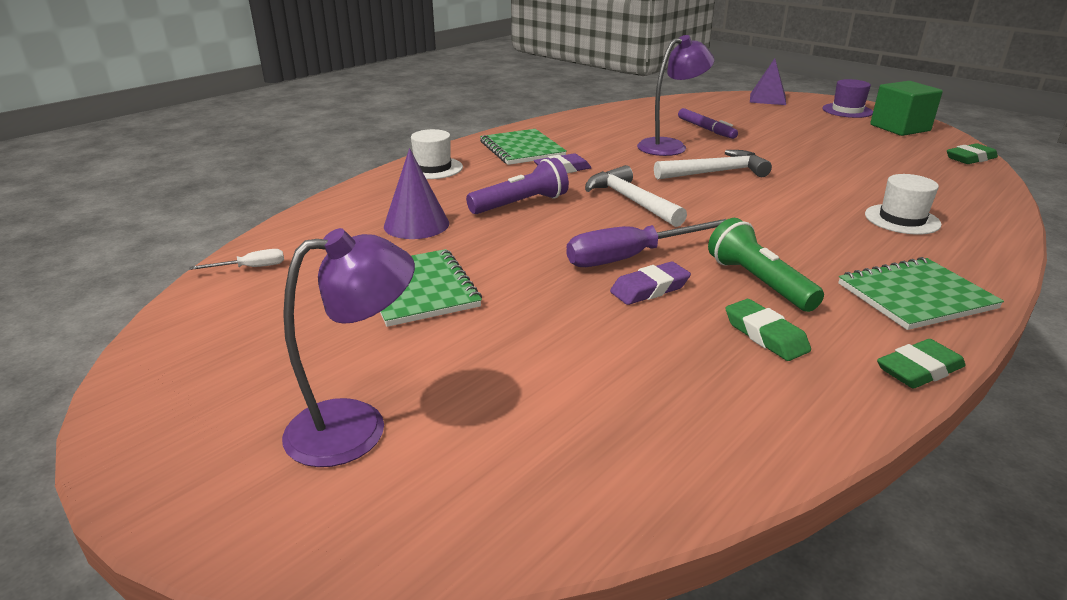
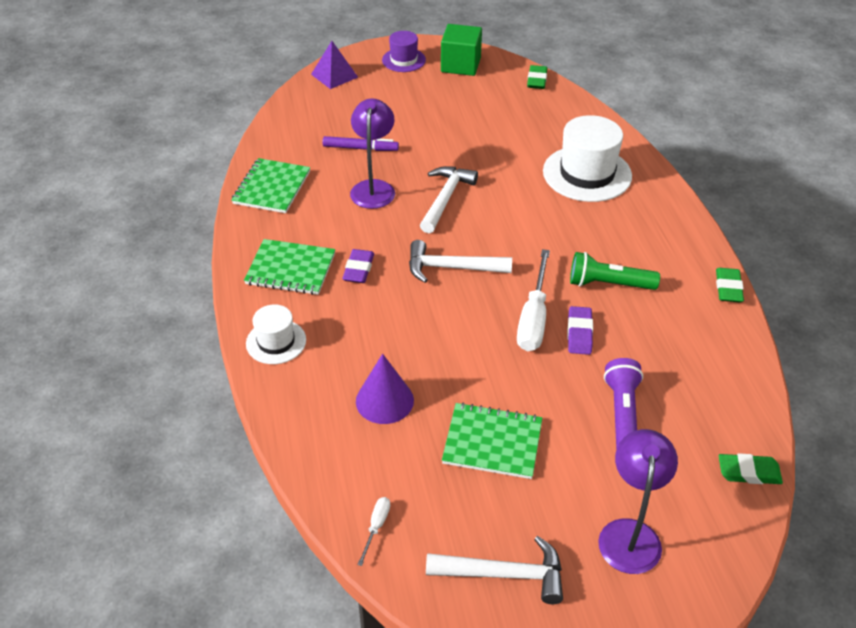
camera: 55 degrees left, 15 degrees up
purple flashlight [466,158,569,214] -> purple flashlight moved to [604,358,643,449]
purple screwdriver [566,219,727,267] -> white screwdriver [517,249,550,351]
green eraser [726,299,811,361] -> green eraser moved to [718,453,783,484]
green notebook [838,257,1004,330] -> green notebook moved to [231,158,310,213]
white hat [865,174,941,235] -> white hat [543,115,632,202], size x1.76
none -> white hammer [426,536,563,604]

